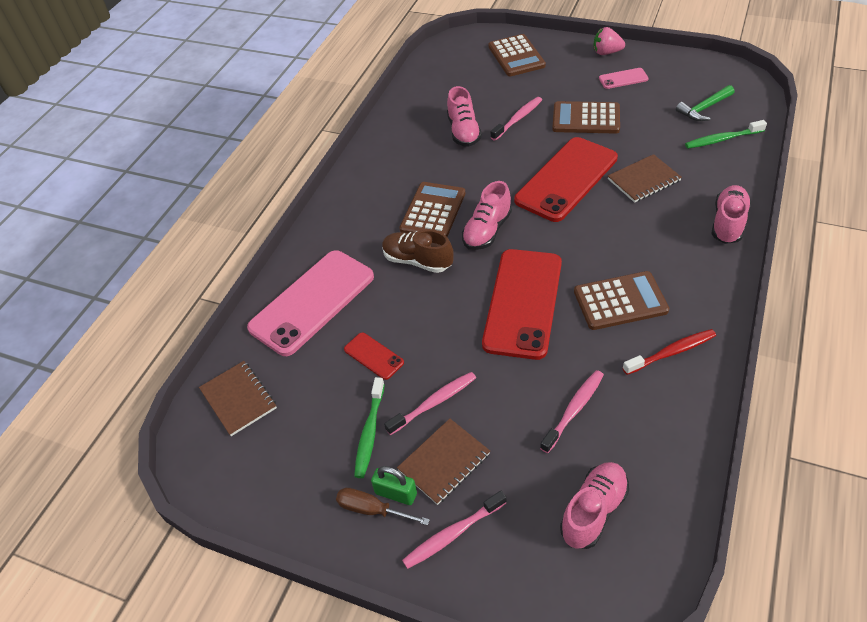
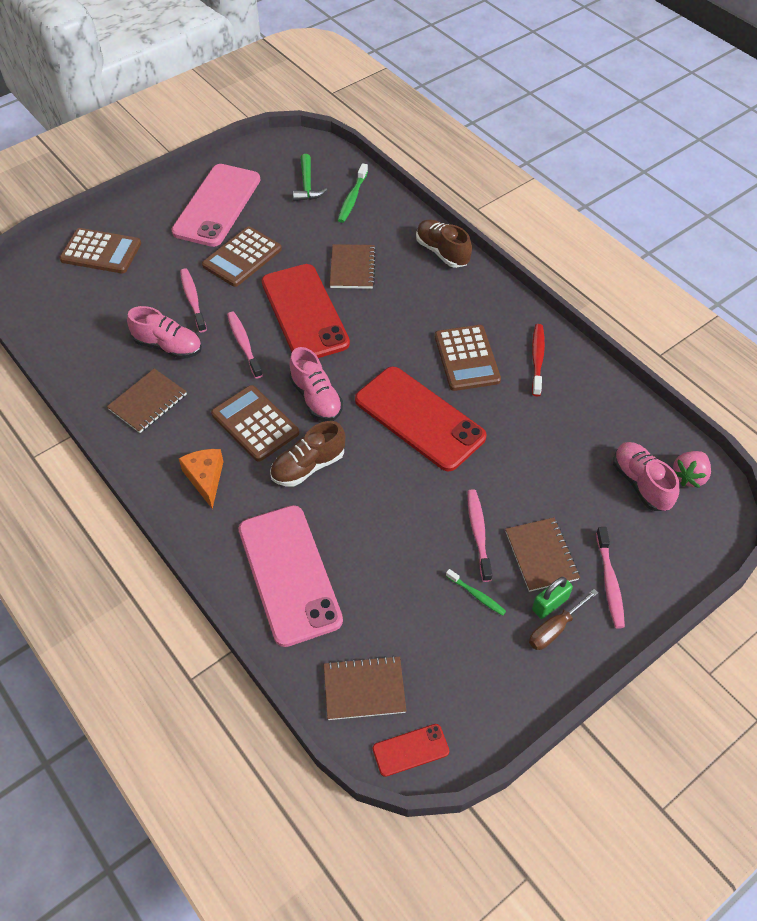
camera: 65 degrees left, 5 degrees up
red phone [344,332,404,380] -> red phone moved to [373,724,449,777]
green toothbrush [354,377,385,478] -> green toothbrush [446,569,506,616], size x0.65
pink toothbrush [540,370,604,453] -> pink toothbrush moved to [227,312,263,379]
brown calculator [574,271,669,330] -> brown calculator turned 150 degrees clockwise [435,325,501,391]
pink strawberry [594,27,625,55] -> pink strawberry moved to [673,451,711,488]
pink phone [599,68,649,89] -> pink phone [171,164,260,247], size x2.26
pink shoe [712,185,751,244] -> brown shoe [416,219,472,268]
none -> brown notebook [107,368,187,433]
none -> orange cheese [179,449,224,509]

